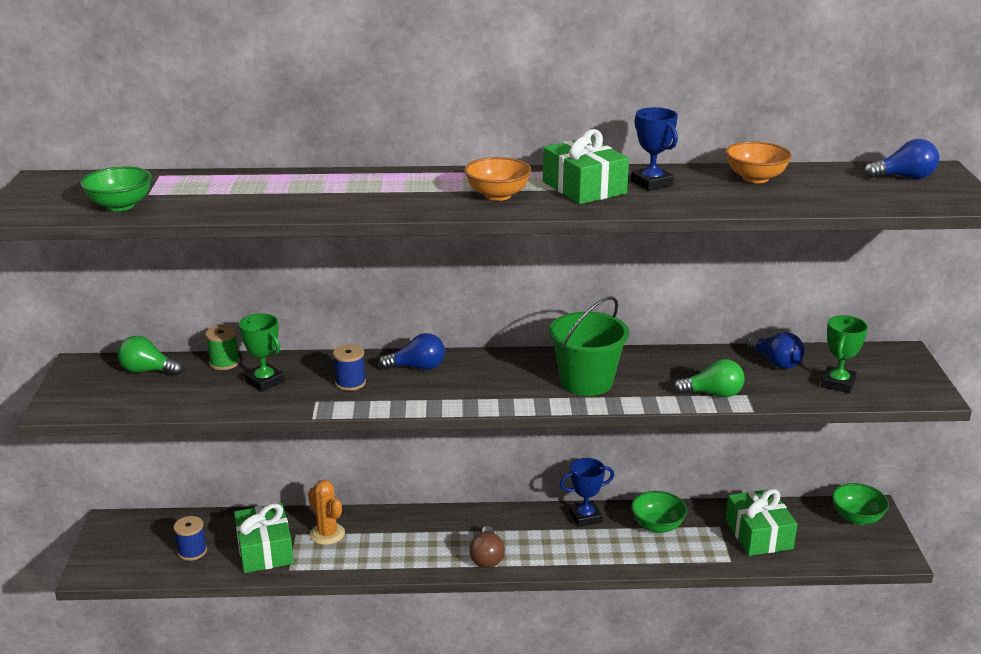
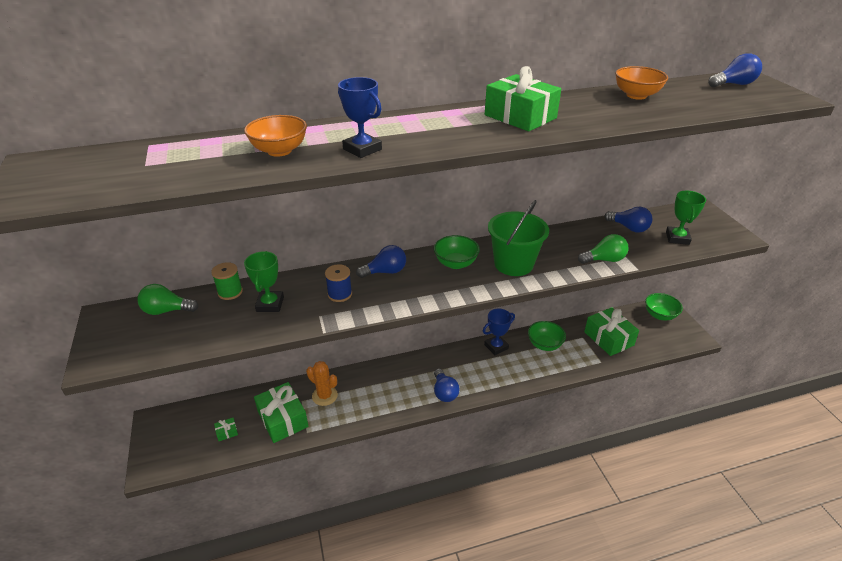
camera: 15 degrees left, 10 degrees up
green bowl [80,166,152,211] -> green bowl moved to [434,235,480,269]
blue spool [174,516,207,561] -> green gift [214,418,238,441]
green trophy [239,314,285,392] -> green trophy turned 60 degrees clockwise [244,251,284,312]
orange bowl [464,157,532,201] -> orange bowl moved to [244,115,307,157]
brown light bulb [469,526,505,568] -> blue light bulb [434,369,459,402]
blue trophy [631,107,678,191] -> blue trophy moved to [338,77,382,158]

